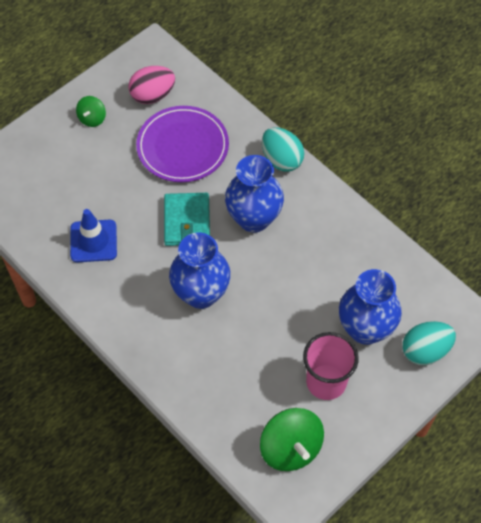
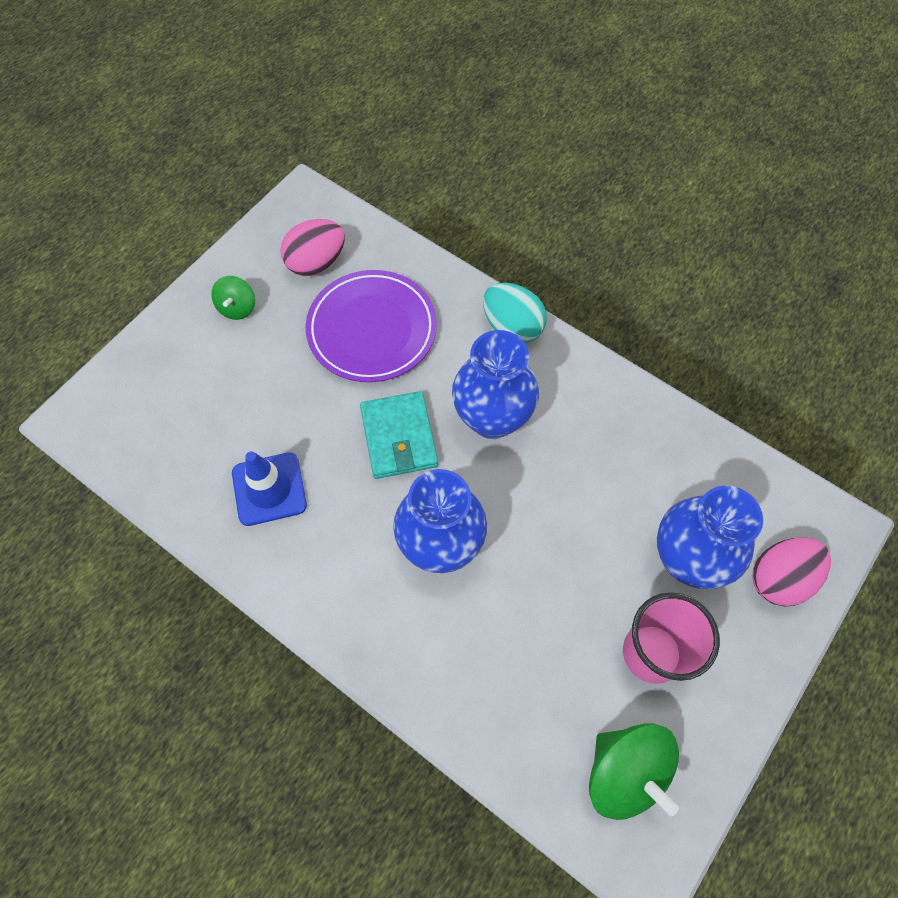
camera: 10 degrees left, 5 degrees up
turquoise egg [402,321,456,365] -> pink egg [752,538,831,607]

